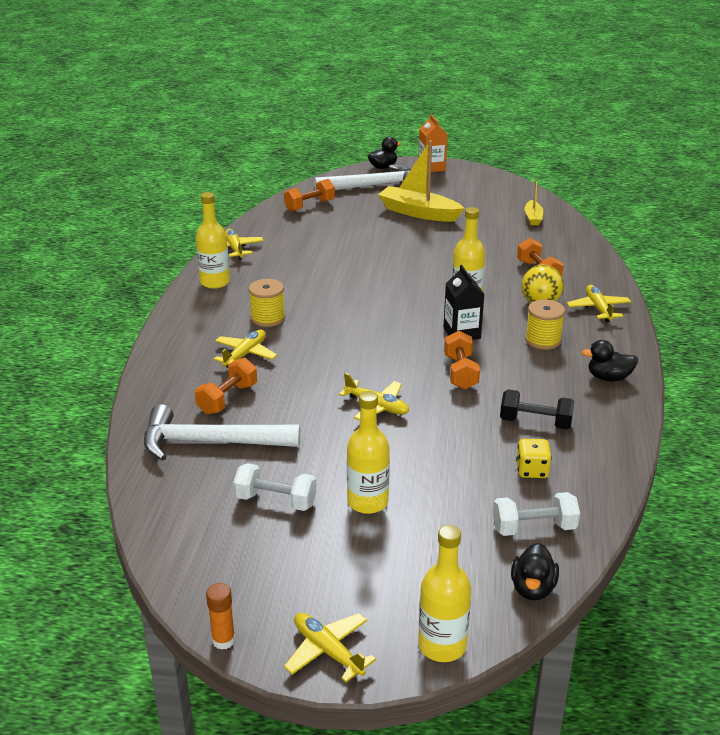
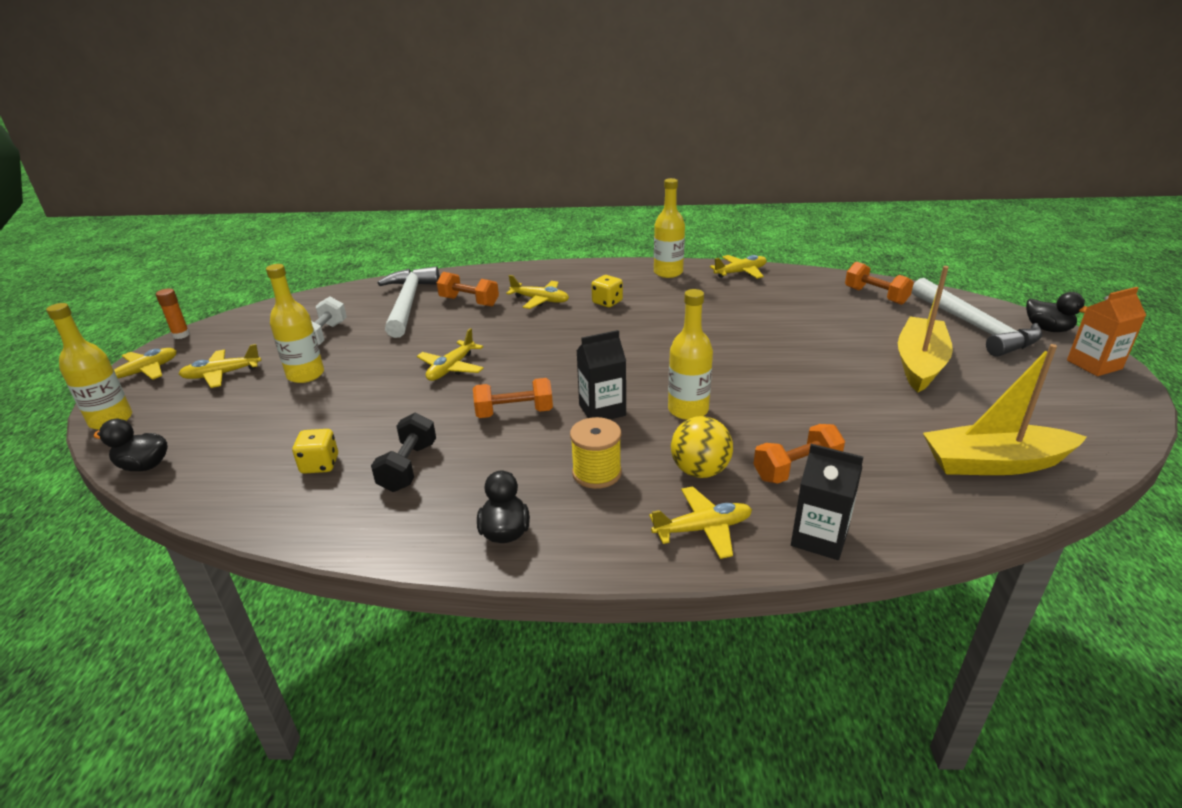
camera: 85 degrees right, 0 degrees up
yellow spool [249,279,285,327] -> yellow dice [591,275,623,307]
white dumbbell [493,492,580,536] -> none
yellow boat [525,178,543,225] -> yellow boat [923,344,1087,475], size x1.93
none -> yellow plane [179,344,261,388]
none -> black carton [791,444,863,560]

